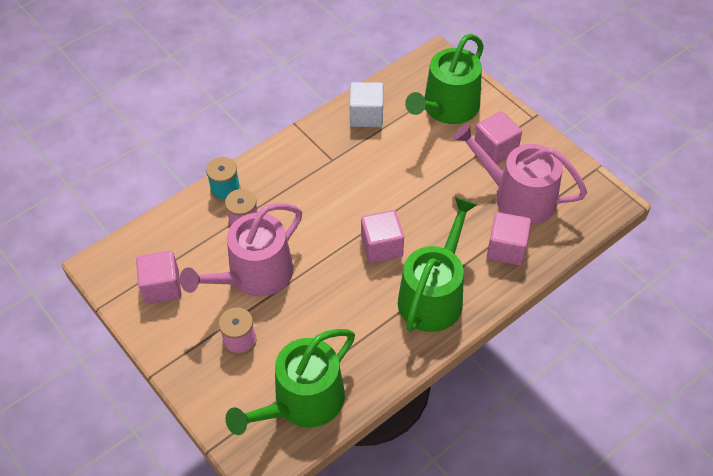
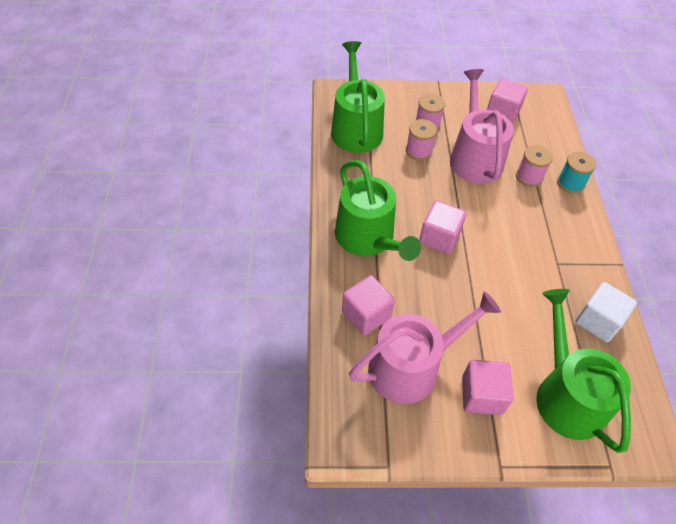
camera: 125 degrees right, 0 degrees up
none -> pink spool [406,119,437,161]

